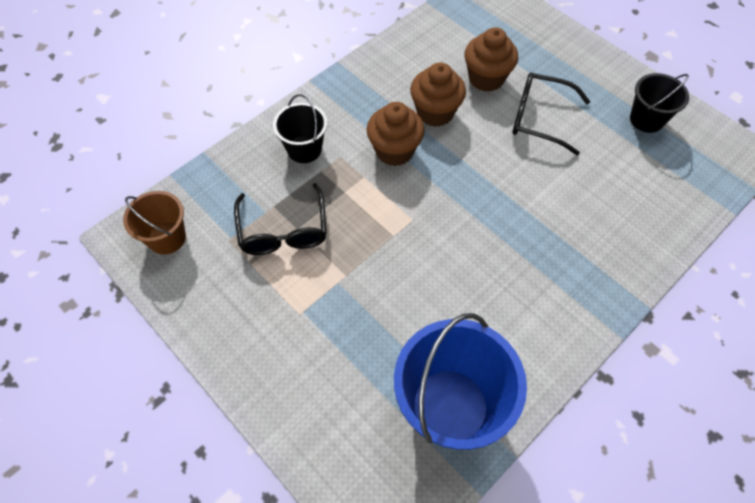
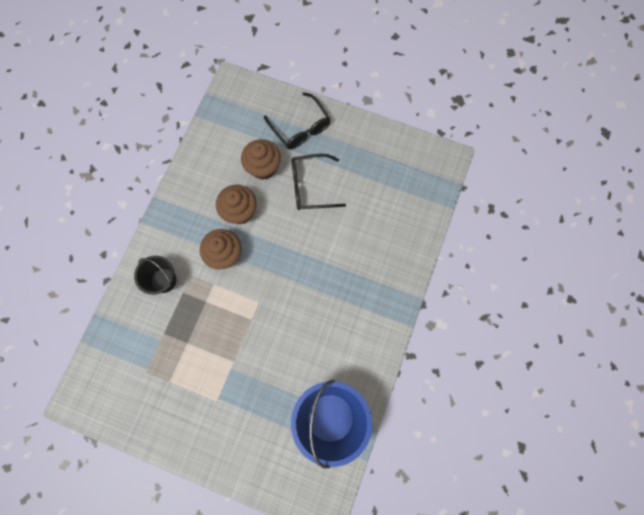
camera: 25 degrees left, 15 degrees up
brown bucket [123,191,186,255] -> none
black glasses [234,183,327,255] -> black glasses moved to [264,92,331,149]
black bucket [630,73,689,133] -> none

